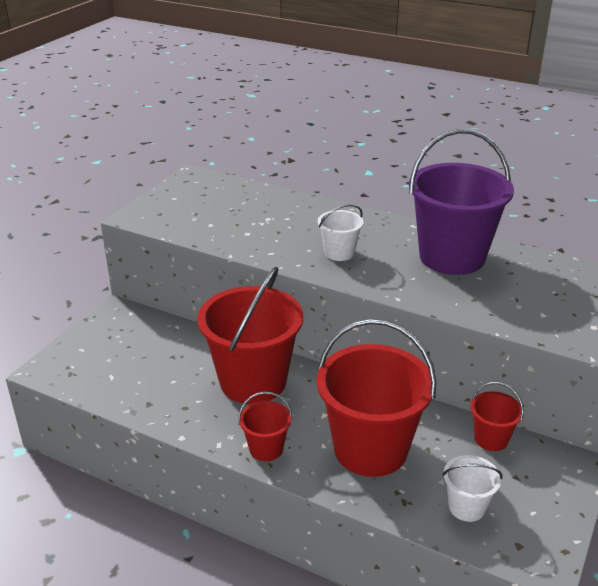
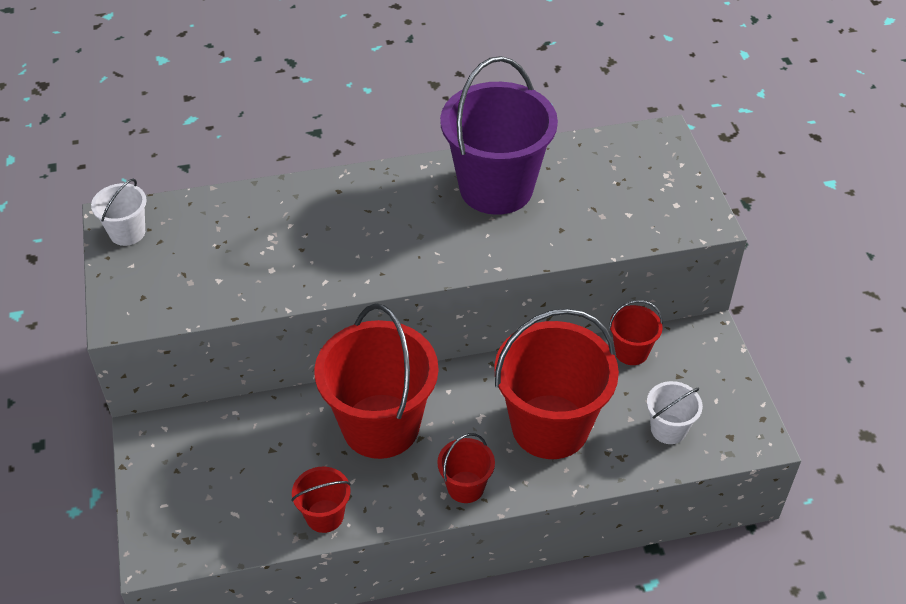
camera: 40 degrees left, 15 degrees up
white bucket [318,204,364,261] -> white bucket moved to [91,179,147,246]
none -> red bucket [291,467,351,533]

